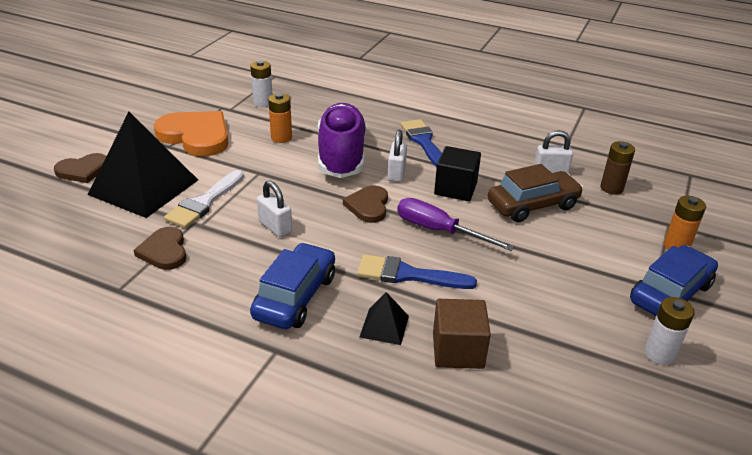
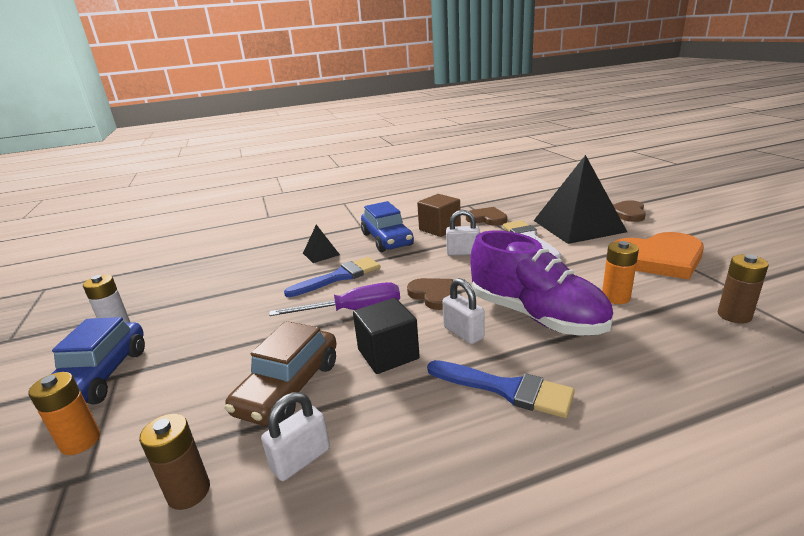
camera: 140 degrees right, 10 degrees down
white battery [250,61,272,107] -> brown battery [717,254,769,324]
brown cube [433,299,491,369] -> brown cube moved to [417,194,461,237]

